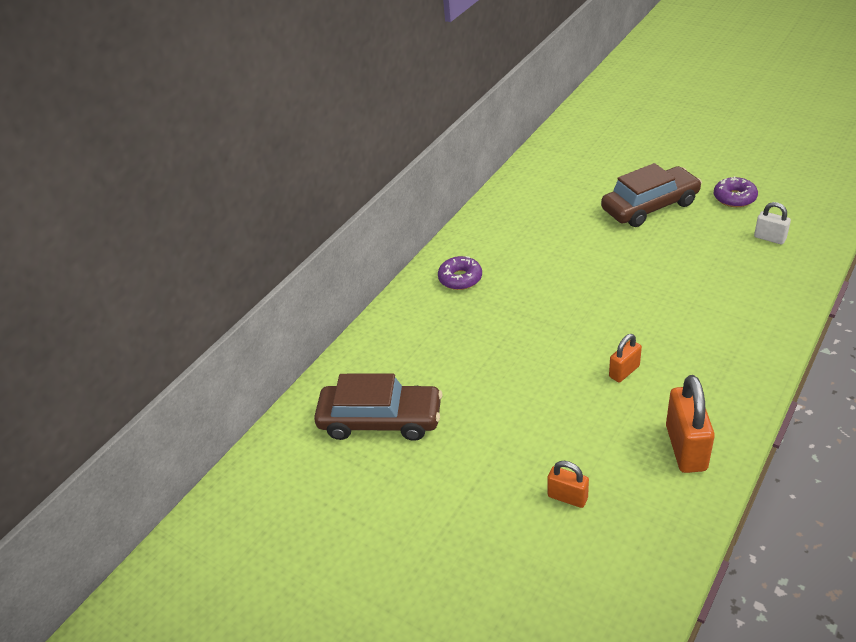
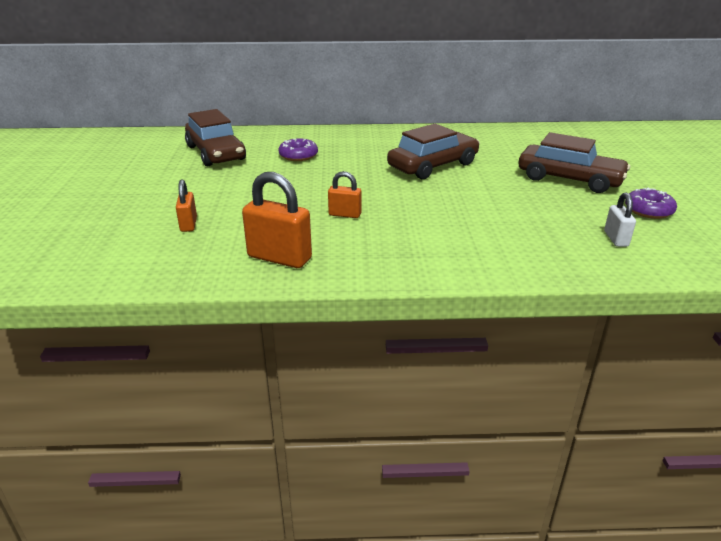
camera: 50 degrees right, 10 degrees down
purple donut [438,256,482,290] -> purple donut moved to [279,138,318,161]
orange padlock [666,375,715,473] -> orange padlock turned 60 degrees clockwise [242,172,312,268]
none -> brown car [387,124,480,179]

